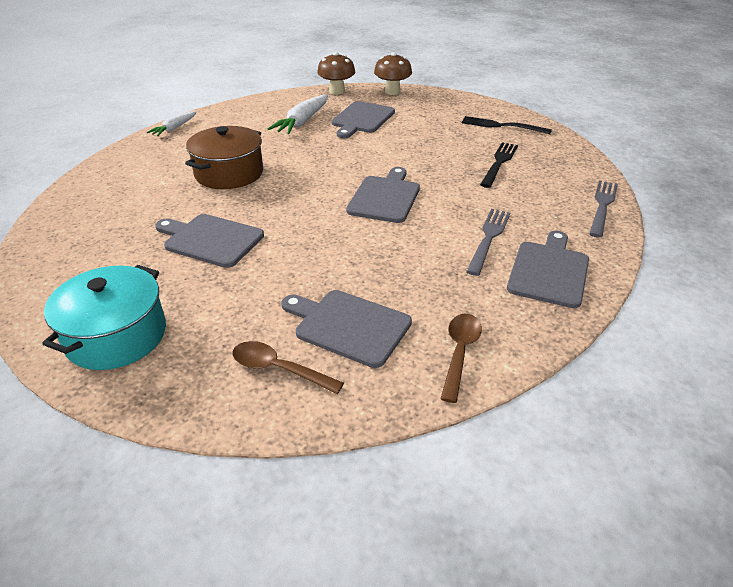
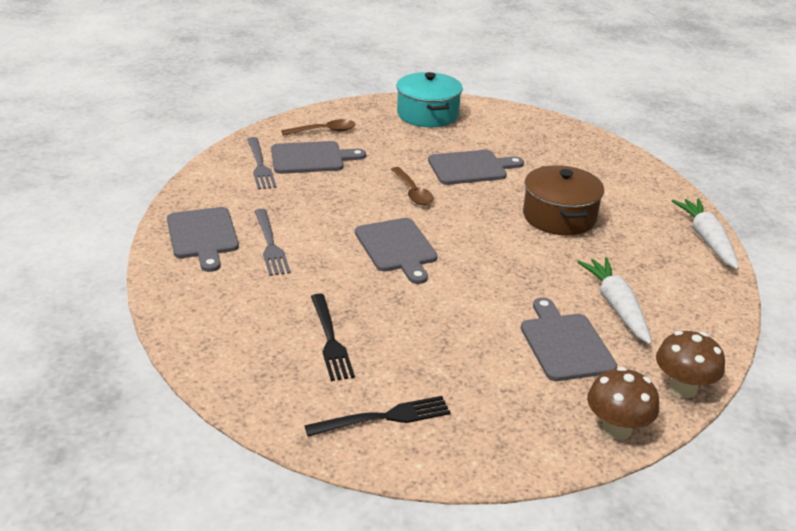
camera: 140 degrees right, 5 degrees down
white carrot [147,111,197,136] -> white carrot [672,198,739,269], size x1.61
brown spoon [440,314,482,403] -> brown spoon moved to [391,167,434,205]
grey fork [589,180,618,238] -> grey fork moved to [247,137,276,190]

